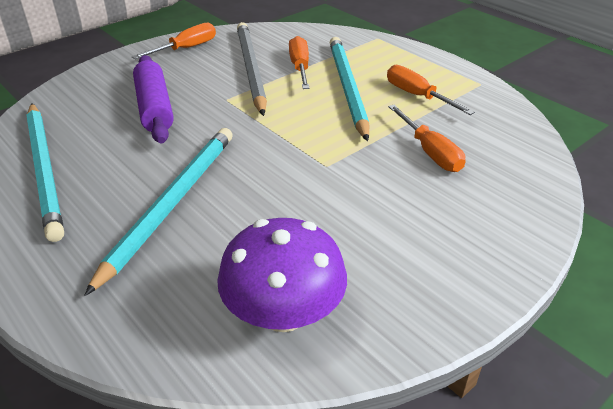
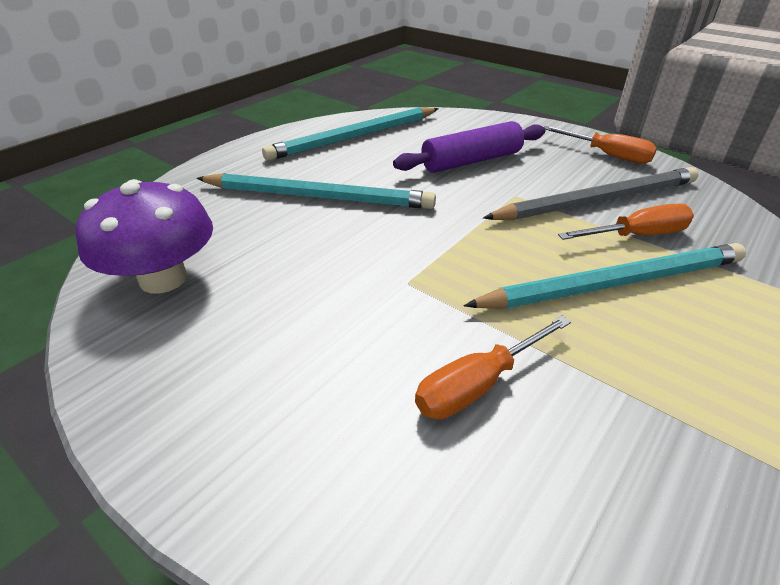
camera: 80 degrees right, 0 degrees up
orange screwdriver [387,65,475,115] -> none

